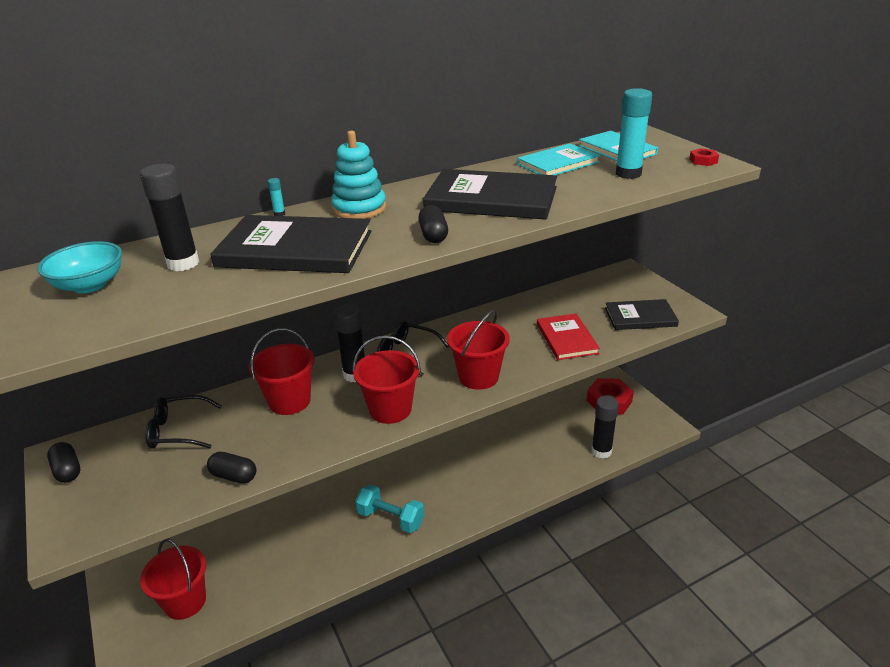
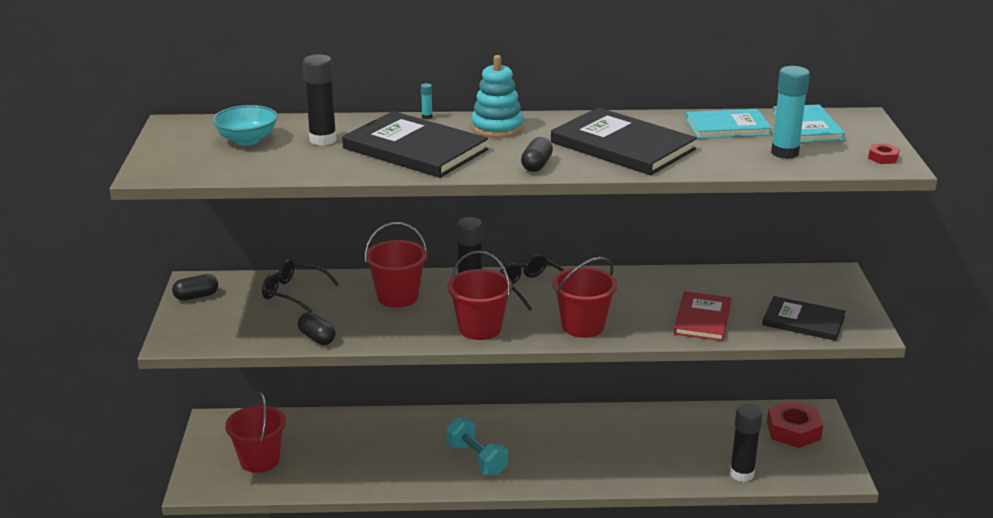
camera: 25 degrees right, 5 degrees down
black capsule [47,442,80,483] -> black capsule turned 75 degrees clockwise [172,274,218,300]

